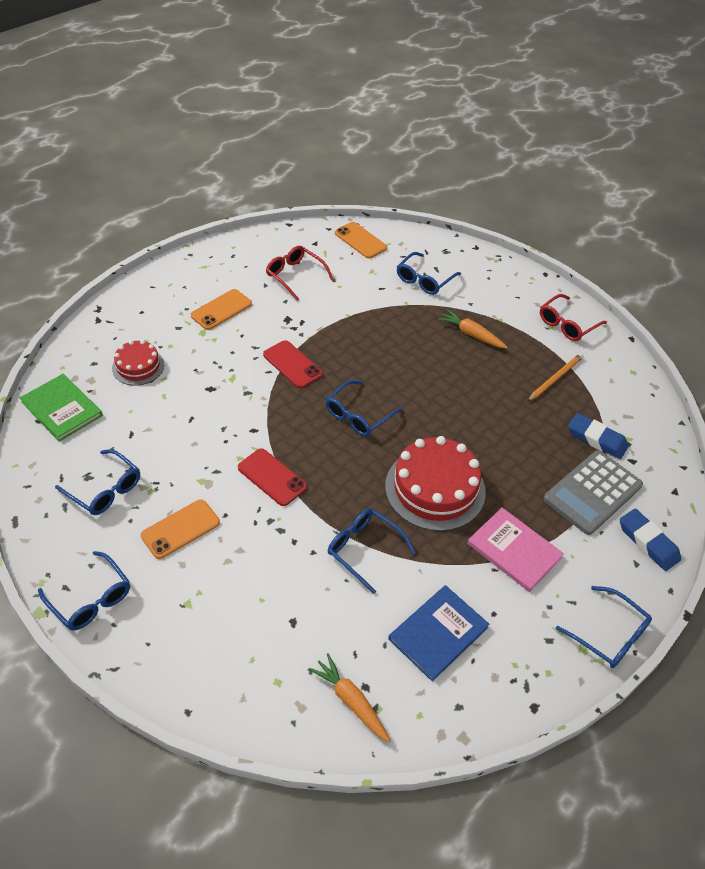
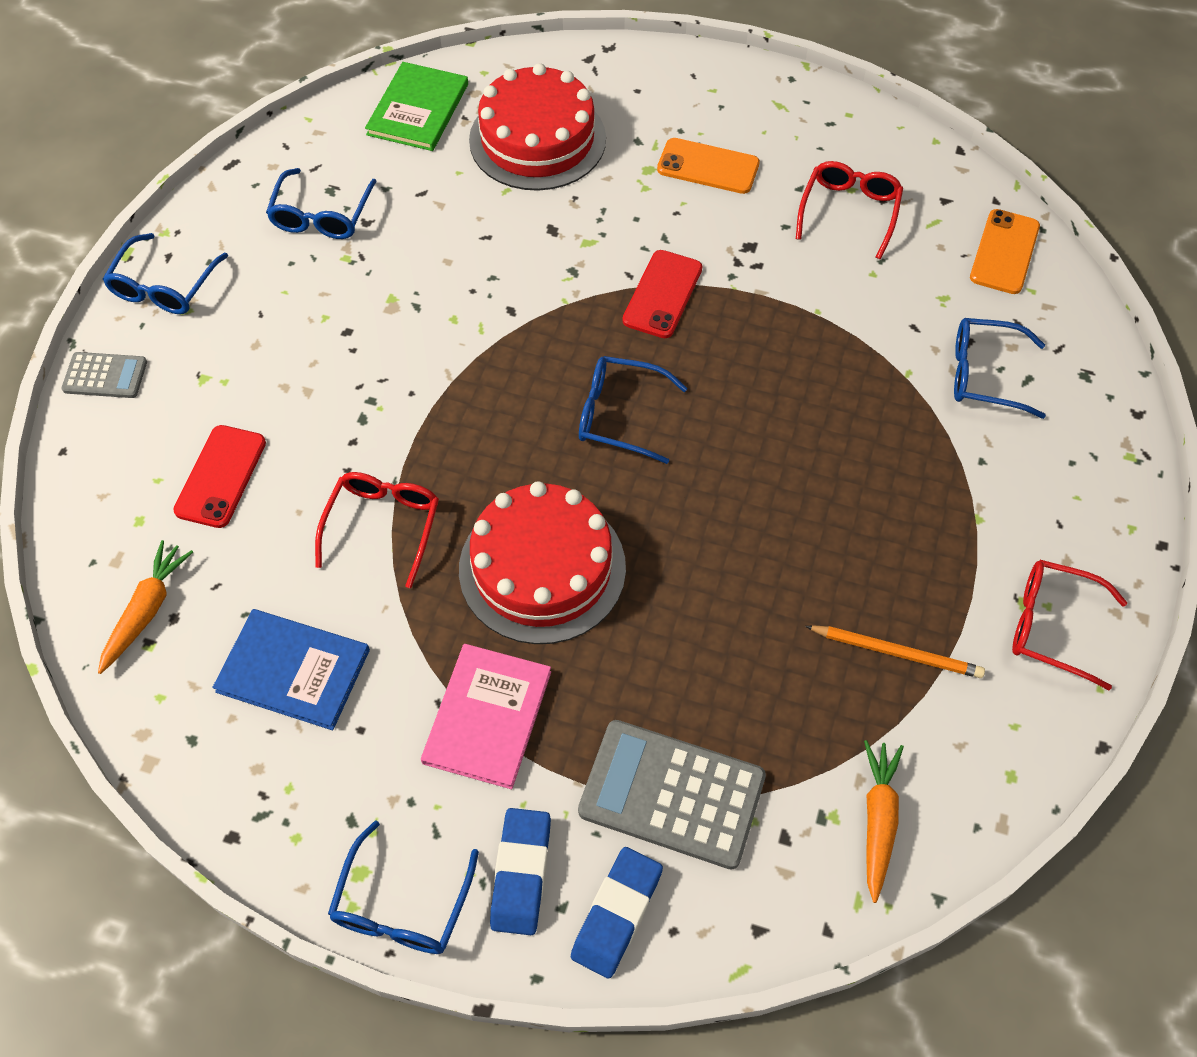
camera: 65 degrees right, 10 degrees up
red cake [112,340,164,386] -> red cake [469,63,606,191], size x1.77
orange phone [141,499,220,559] -> none
red phone [238,448,307,506] -> red phone moved to [173,425,266,528]
blue glasses [328,508,416,594] -> red glasses [315,472,439,588]
orange carrot [438,309,508,348] -> orange carrot moved to [864,740,904,903]
blue eraser [568,413,629,459] -> blue eraser moved to [490,808,551,935]
none -> grey calculator [61,352,147,398]

